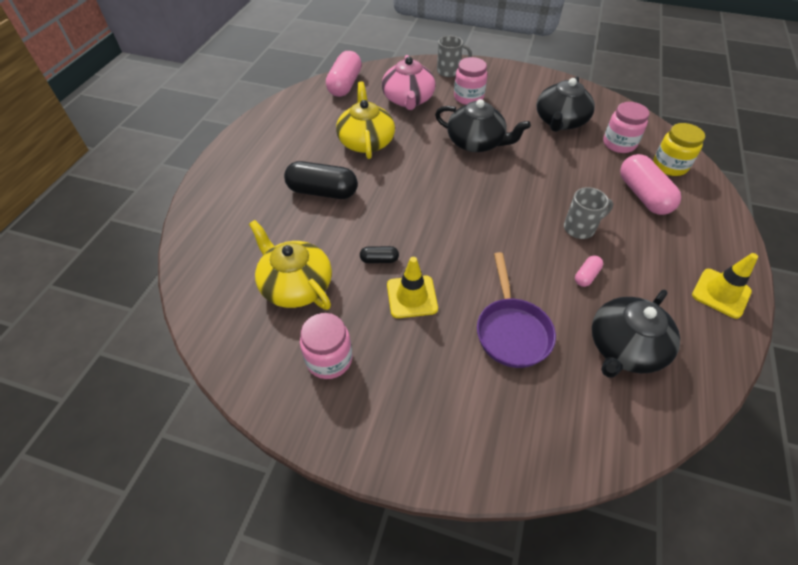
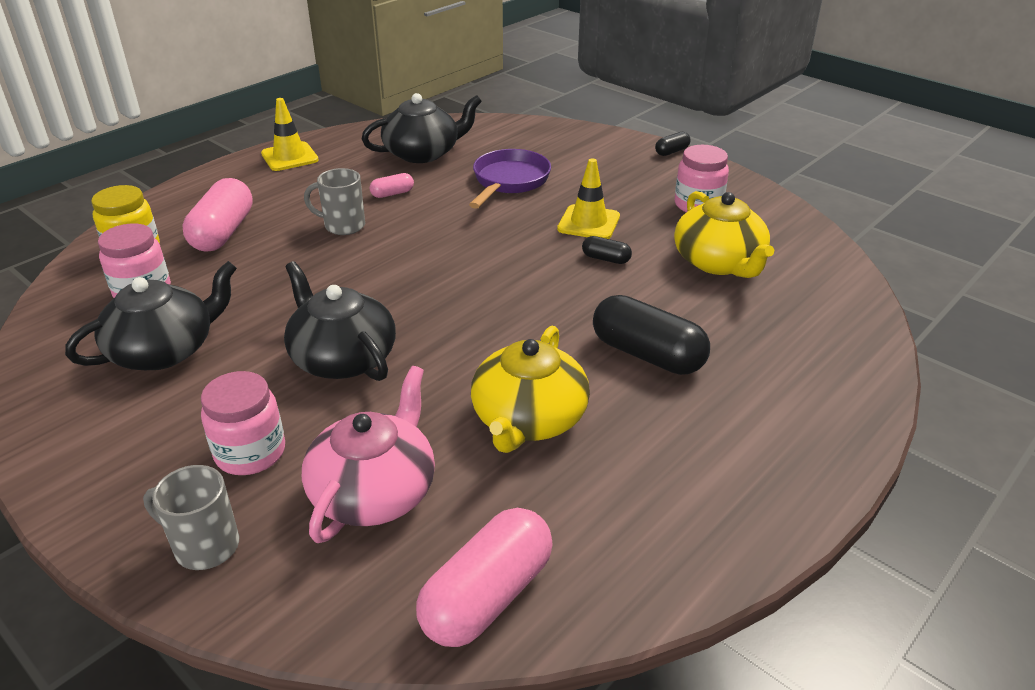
camera: 155 degrees left, 15 degrees down
none -> black capsule [655,132,690,156]

